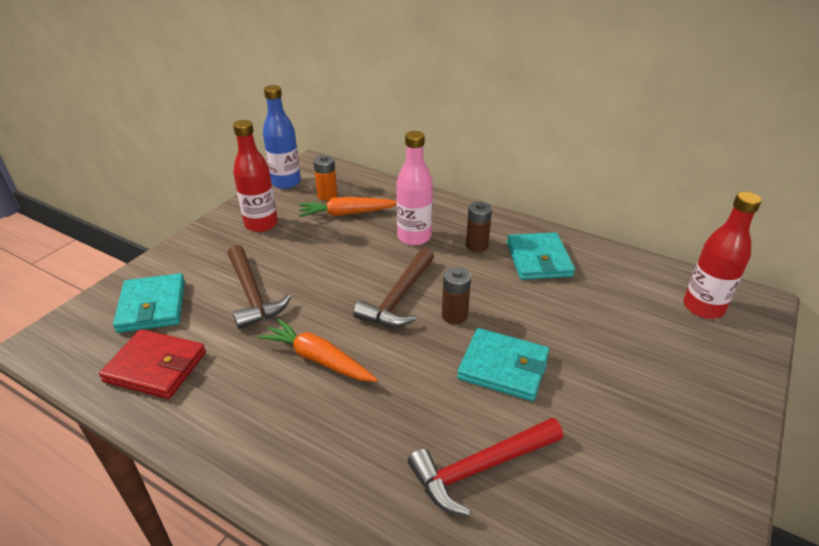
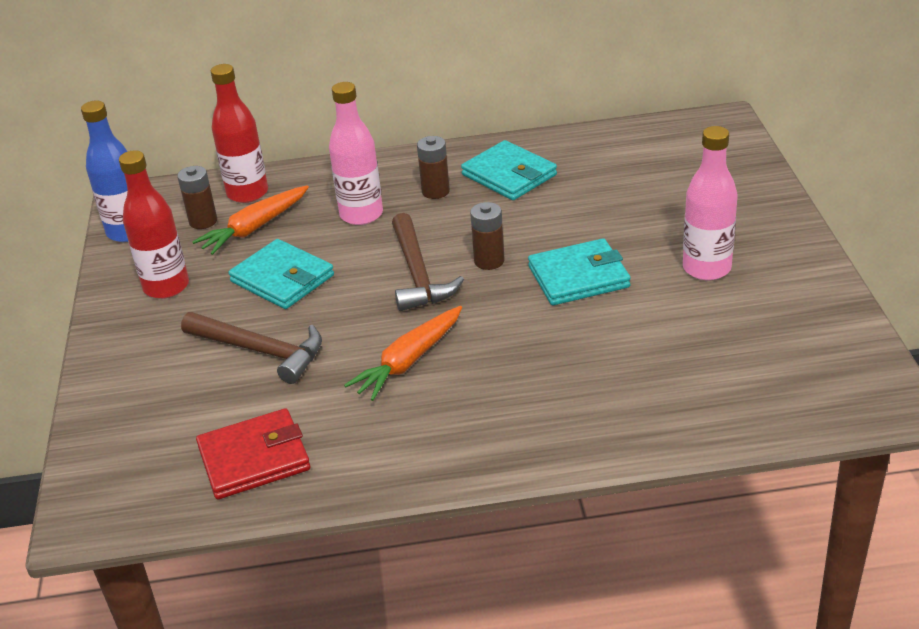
camera: 35 degrees left, 0 degrees up
turquoise wallet [113,273,185,333] -> turquoise wallet moved to [228,239,334,309]
orange carrot [259,319,378,382] -> orange carrot turned 45 degrees counterclockwise [344,306,462,401]
orange battery [313,155,337,201] -> brown battery [177,166,217,229]
red hammer [408,418,563,516] -> none
red bottle [683,192,762,319] -> red bottle moved to [211,64,268,203]
none -> pink bottle [683,126,738,280]

